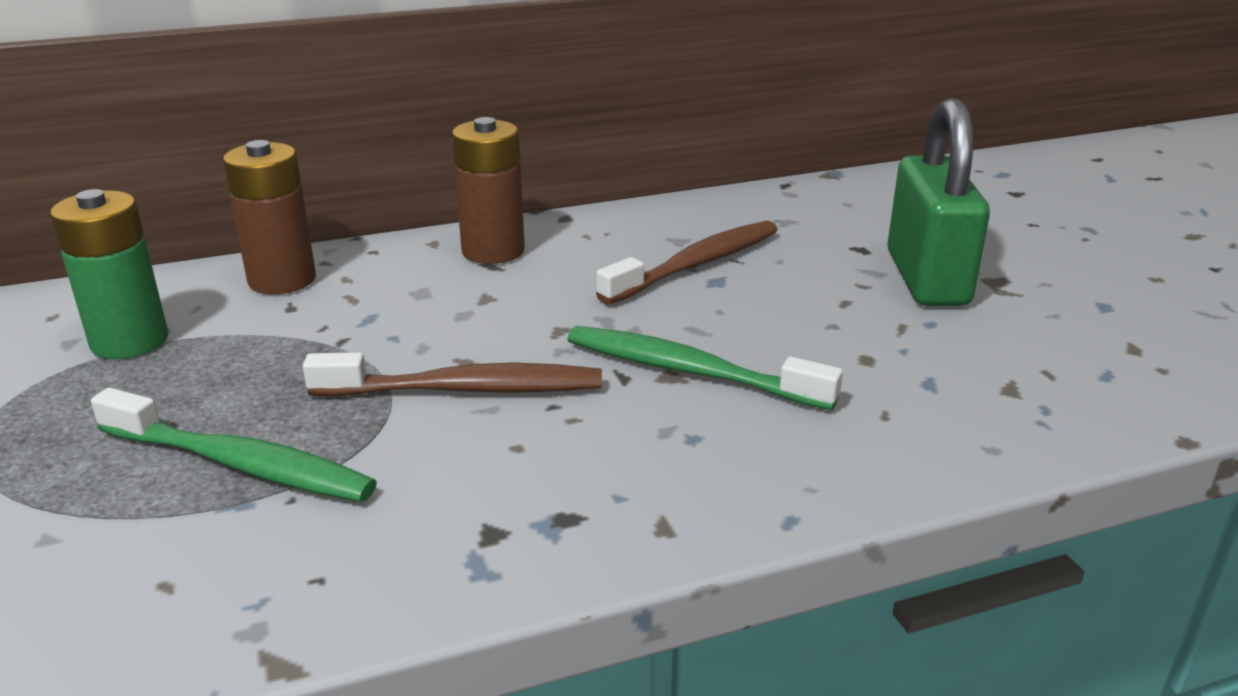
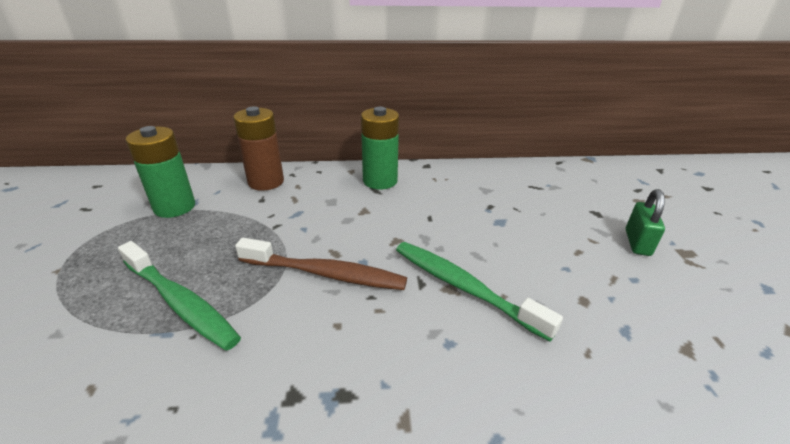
camera: 15 degrees right, 5 degrees up
brown battery [452,117,525,264] -> green battery [361,107,399,190]
brown toothbrush [596,221,778,305] -> none
green padlock [887,98,990,306] -> green padlock [626,189,665,256], size x0.51

